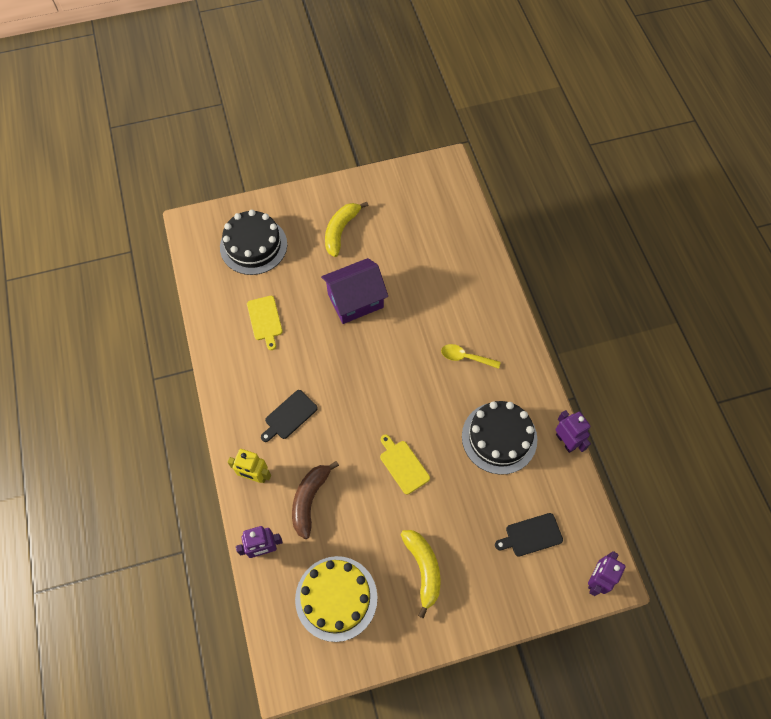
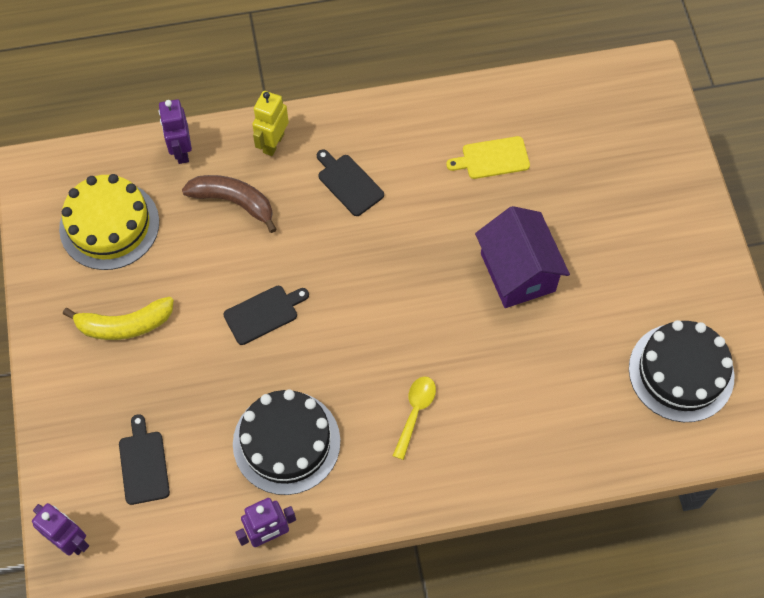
camera: 95 degrees right, 0 degrees up
black cake [220,210,287,275] -> black cake moved to [629,320,735,422]
yellow banana [325,202,368,257] -> none
yellow cutting board [380,434,430,495] -> black cutting board [223,286,309,345]

